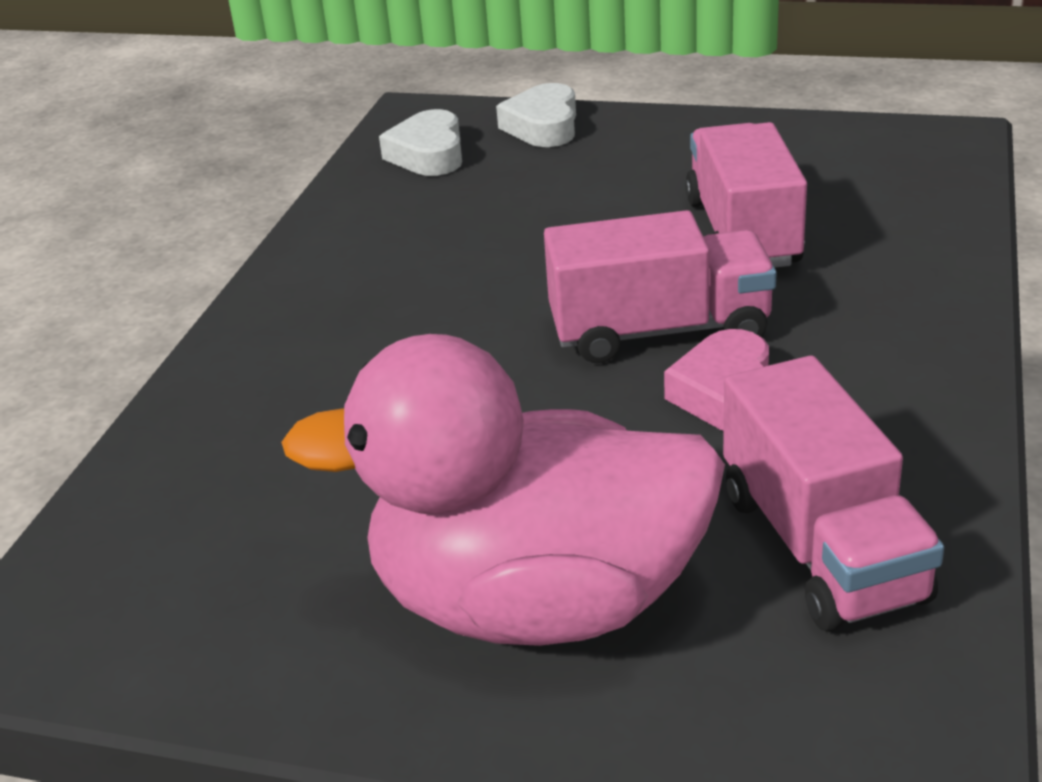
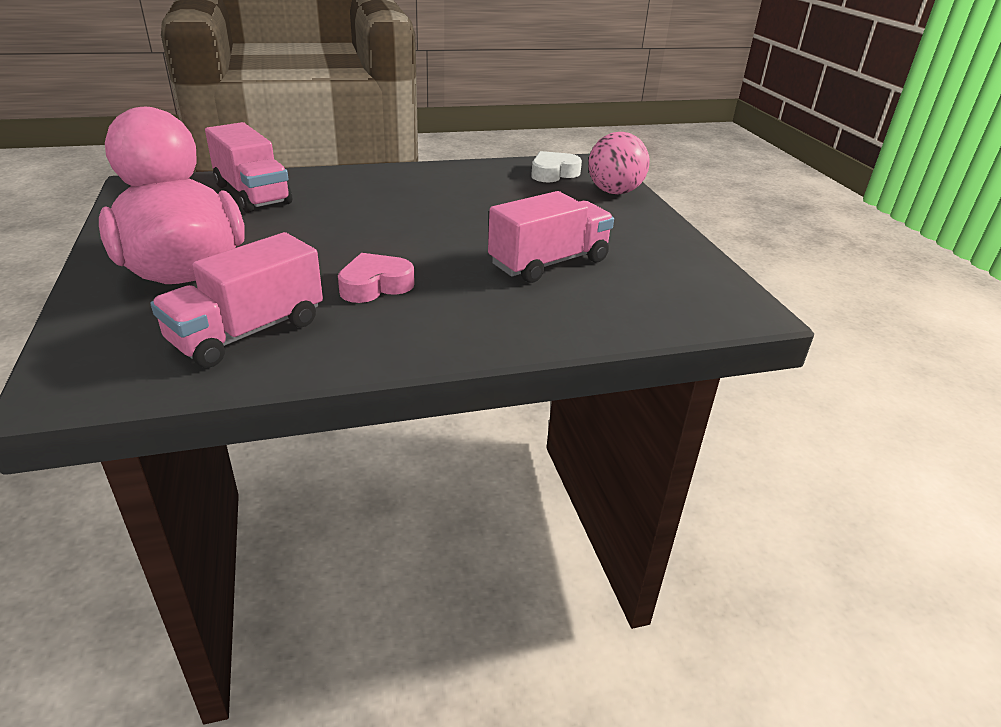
camera: 55 degrees right, 0 degrees up
white heart [496,83,576,147] -> pink ball [588,132,650,194]
pink truck [544,210,777,363] -> pink truck moved to [205,122,292,213]

